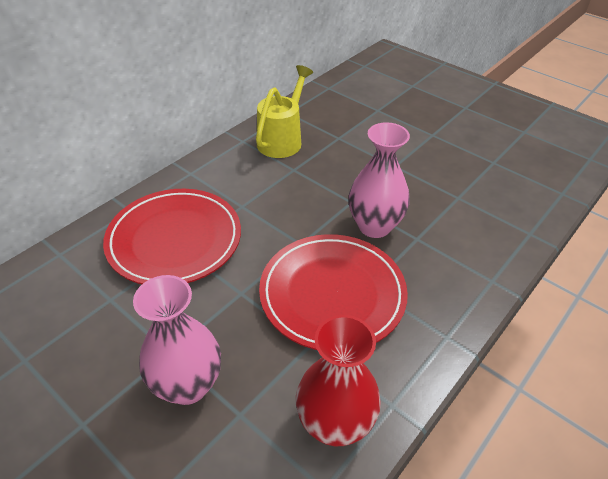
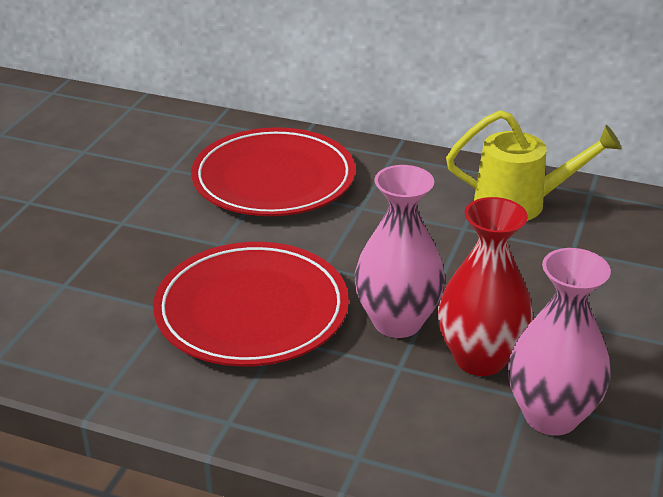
camera: 70 degrees right, 10 degrees down
pink vase [133,275,221,405] -> pink vase moved to [508,248,611,435]
red vase [296,315,381,446] -> red vase moved to [438,197,533,376]

